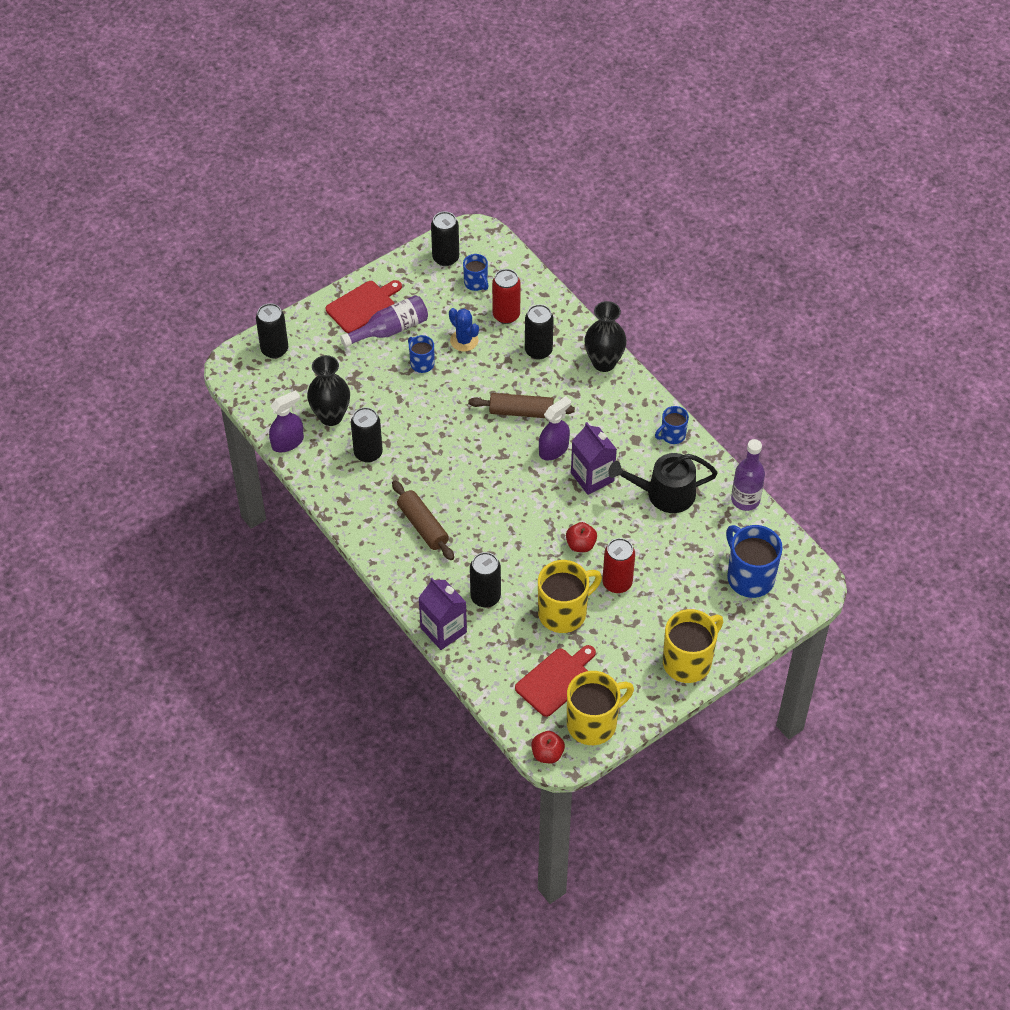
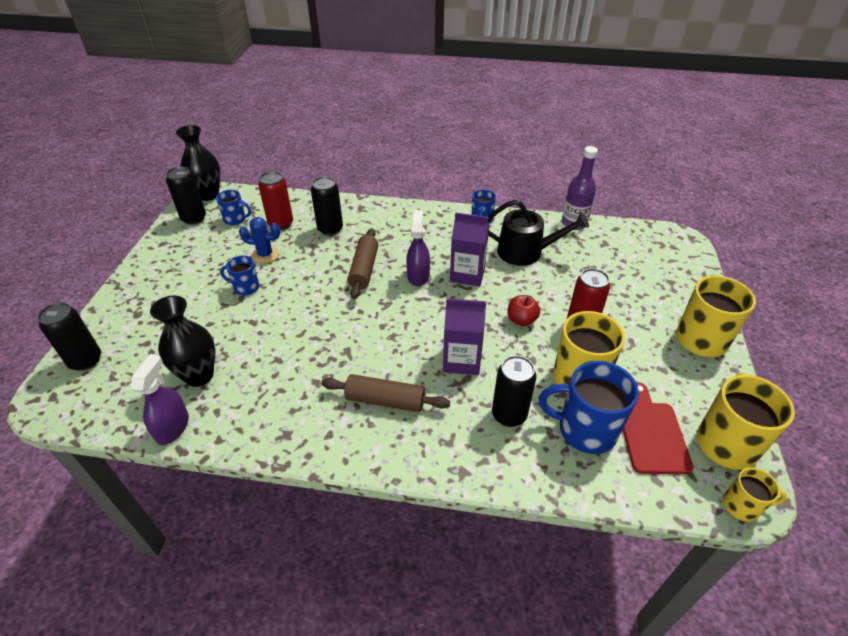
camera: 45 degrees left, 10 degrees down
red cutting board [325,280,402,333] -> none
purple bottle [340,295,428,347] -> none
black can [351,407,383,463] -> none
purple carton [419,578,467,650] -> purple carton moved to [443,298,486,375]
brown rolling pin [468,393,575,418] -> brown rolling pin turned 45 degrees counterclockwise [348,228,378,299]
red apple [531,731,565,763] -> yellow mug [723,467,787,522]
black vase [584,301,627,372] -> black vase moved to [176,125,220,201]
black watering can [608,453,718,513] -> black watering can turned 120 degrees counterclockwise [487,200,589,266]
blue mug [726,525,783,598] -> blue mug moved to [539,361,639,454]

